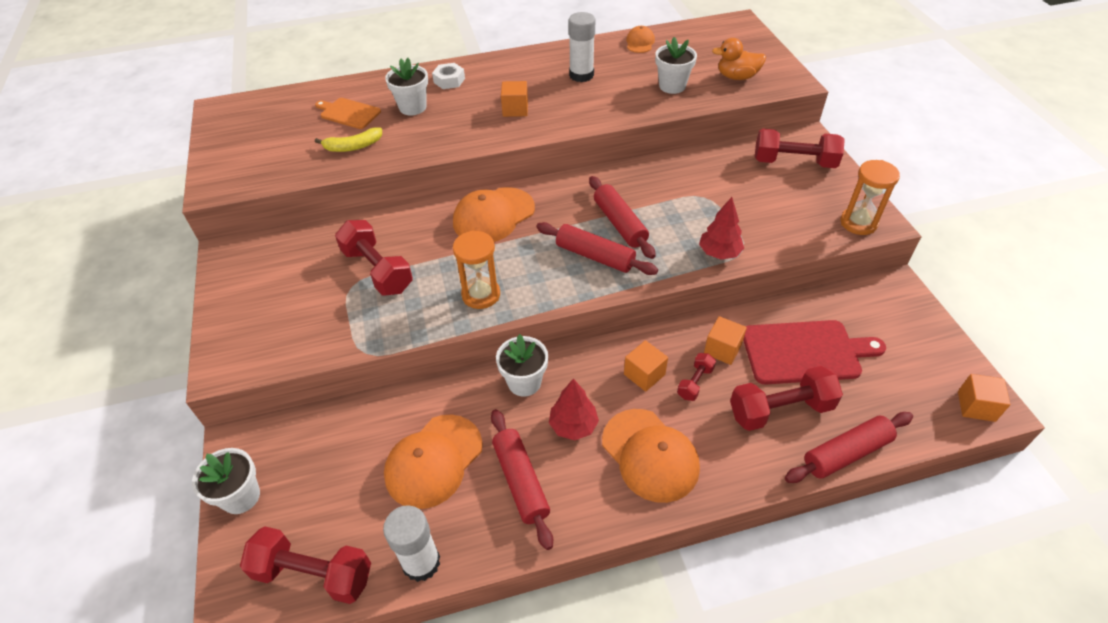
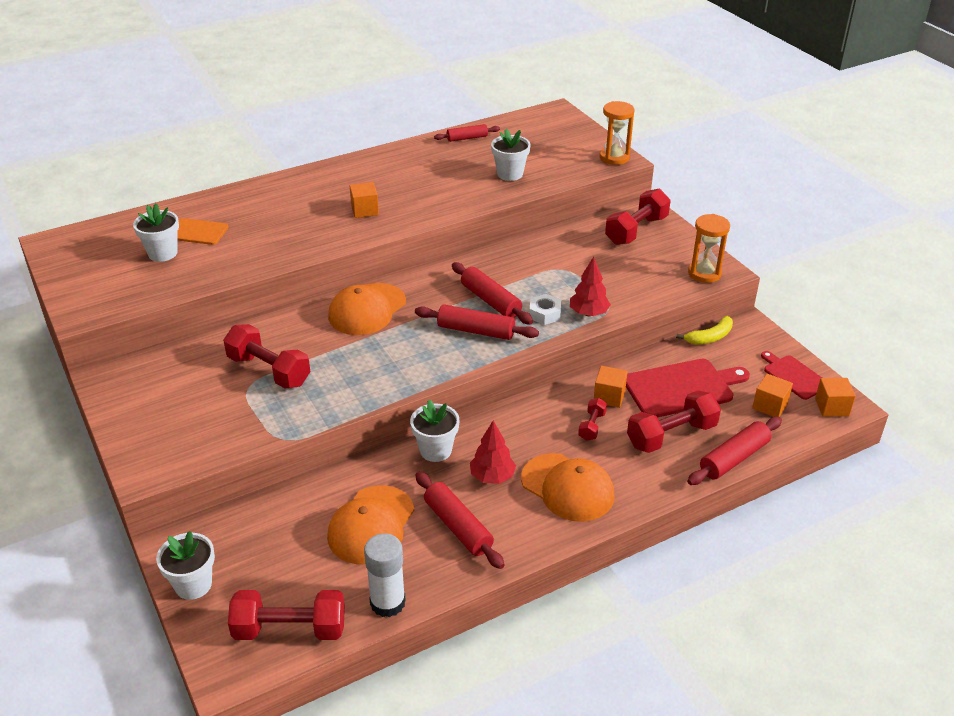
camera: 15 degrees left, 10 degrees down
yellow banana [315,127,382,152] -> yellow banana moved to [676,316,733,344]
white flower pot [385,58,428,115] -> white flower pot moved to [133,204,179,262]
white nut [432,63,465,89] -> white nut moved to [529,294,561,325]
orange hourglass [453,230,500,309] -> orange hourglass moved to [599,101,634,165]
white glue stick [568,12,595,82] -> none
orange cube [624,340,668,392] -> orange cube moved to [752,374,793,417]
orange cap [626,26,655,53] -> red rolling pin [434,124,500,142]
orange duck [712,38,766,80] -> none
red dumbbell [755,129,845,168] -> red dumbbell turned 45 degrees counterclockwise [605,189,671,245]
none -> red cutting board [761,351,822,400]

